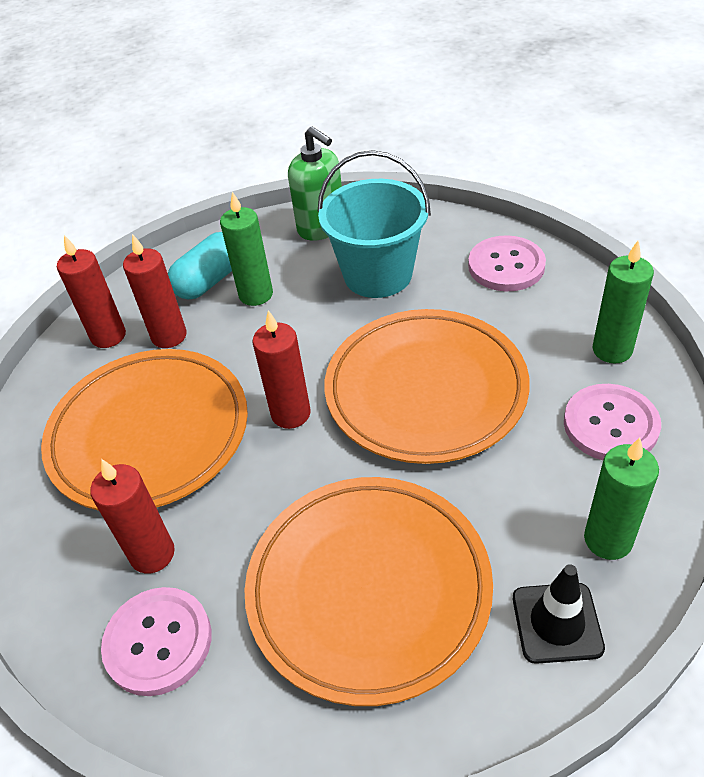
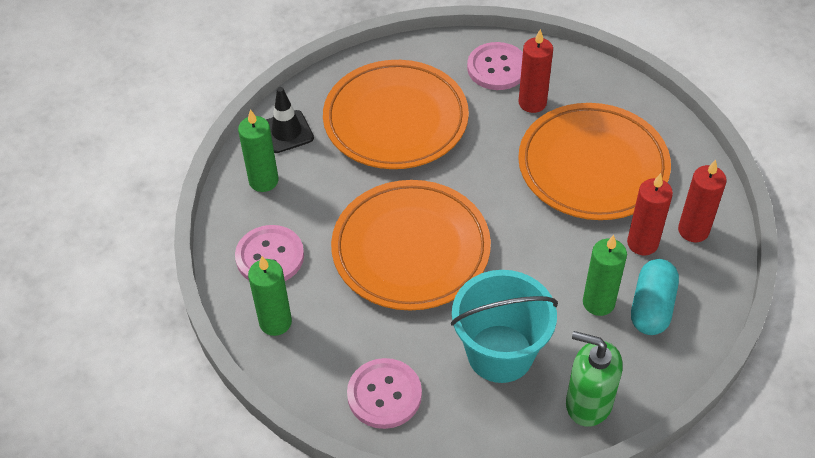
camera: 155 degrees right, 5 degrees up
red candle [253,310,311,429] -> none

